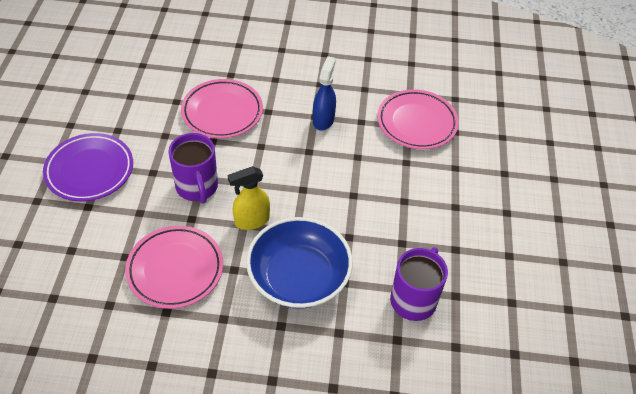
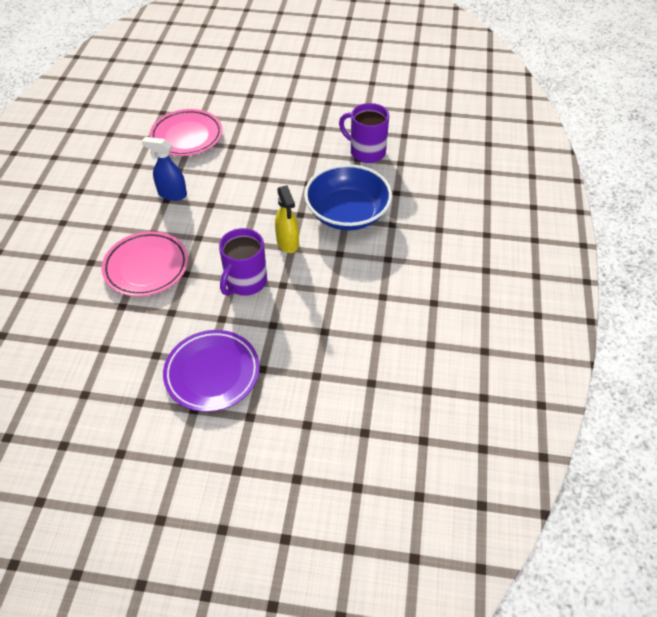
camera: 85 degrees left, 0 degrees up
pink plate [125,226,223,309] -> none
purple mug [168,133,218,204] -> purple mug turned 135 degrees clockwise [219,228,267,296]

